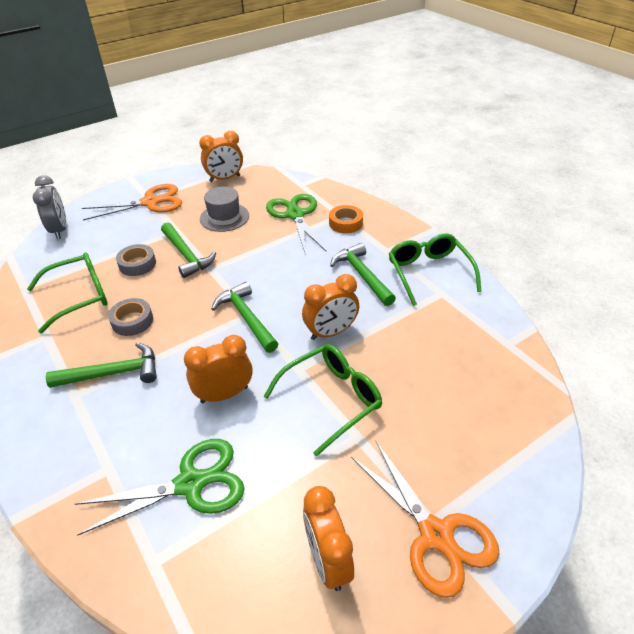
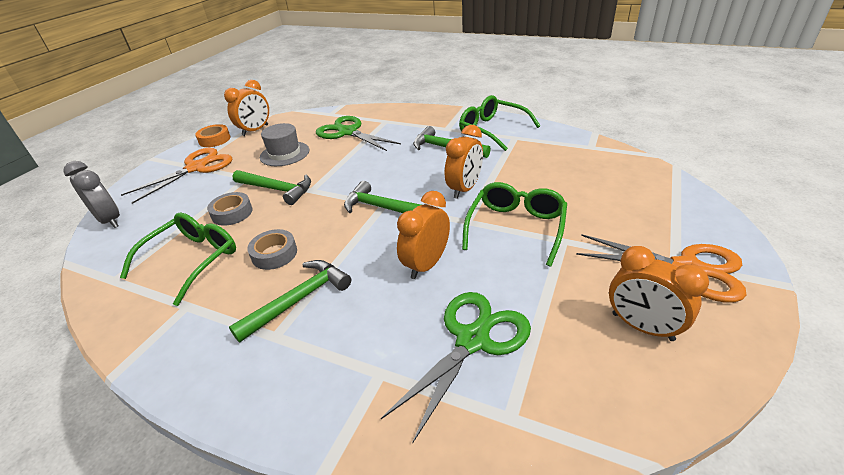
camera: 30 degrees left, 5 degrees down
orange tape [329,205,363,234] -> orange tape moved to [195,124,231,147]

